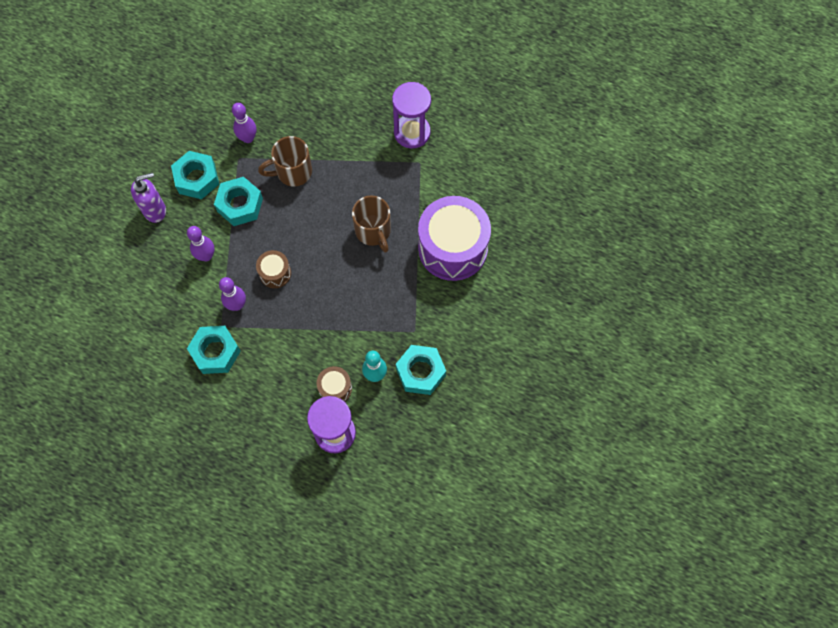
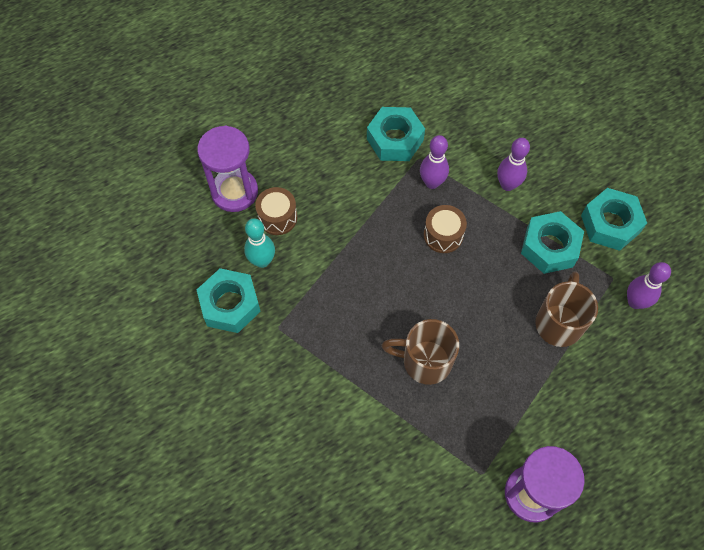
camera: 125 degrees right, 5 degrees down
purple soap dispenser [131,172,166,223] -> none
purple drum [418,196,491,281] -> none

